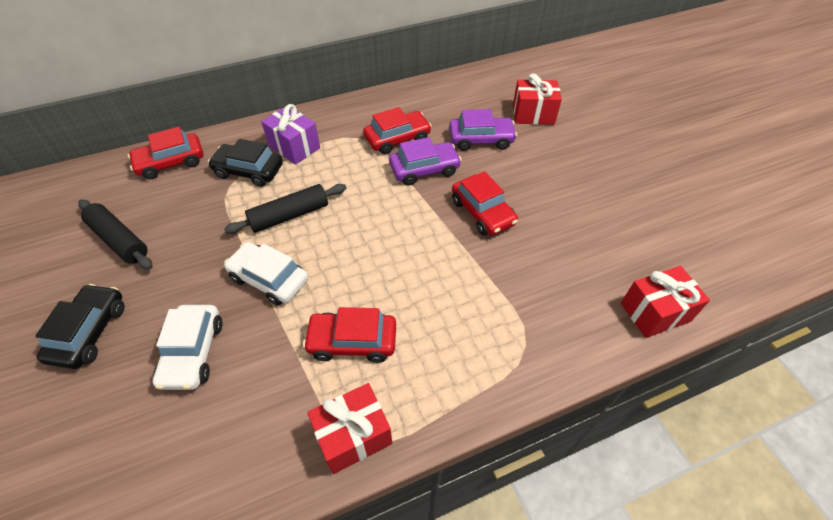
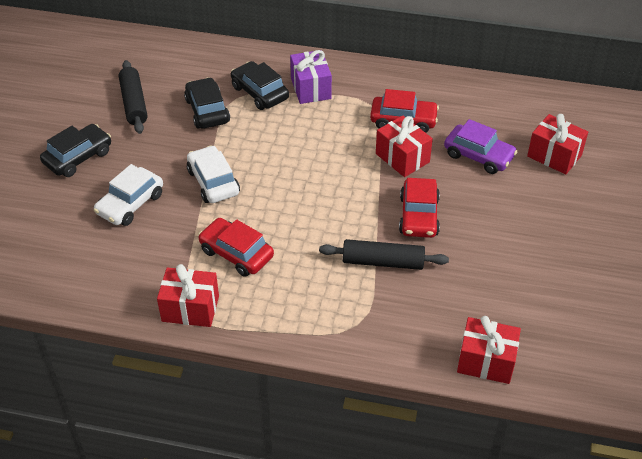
camera: 35 degrees right, 5 degrees down
red car [128,127,203,179] -> none
black rolling pin [224,184,346,234] -> black rolling pin moved to [319,239,449,270]
purple car [389,137,462,186] -> red gift [376,115,433,177]
none -> black car [184,77,230,129]

